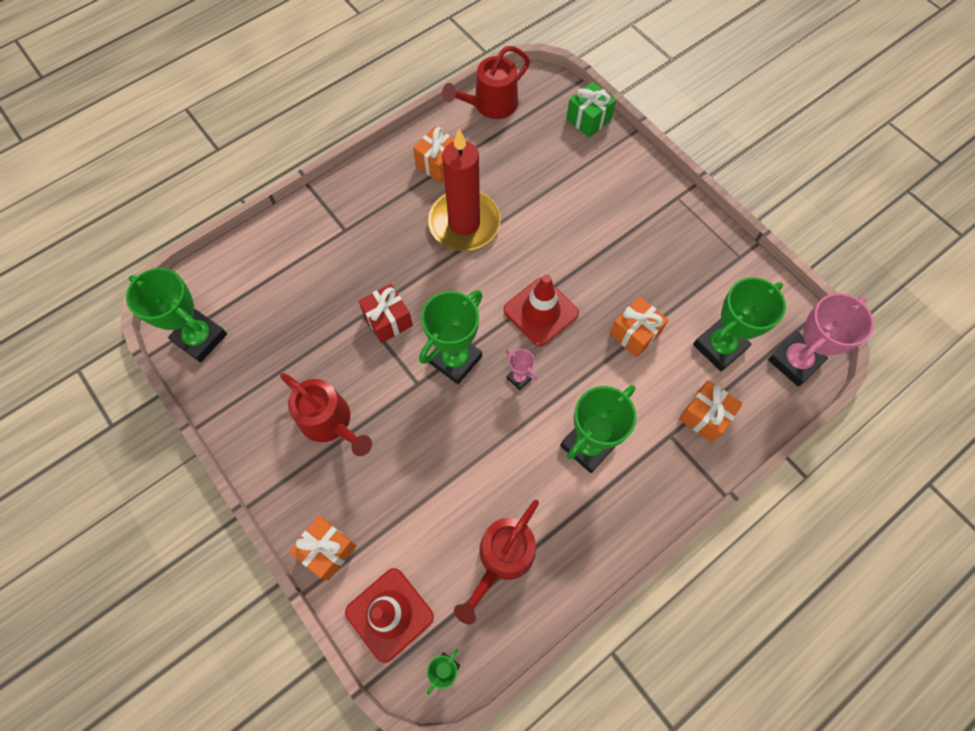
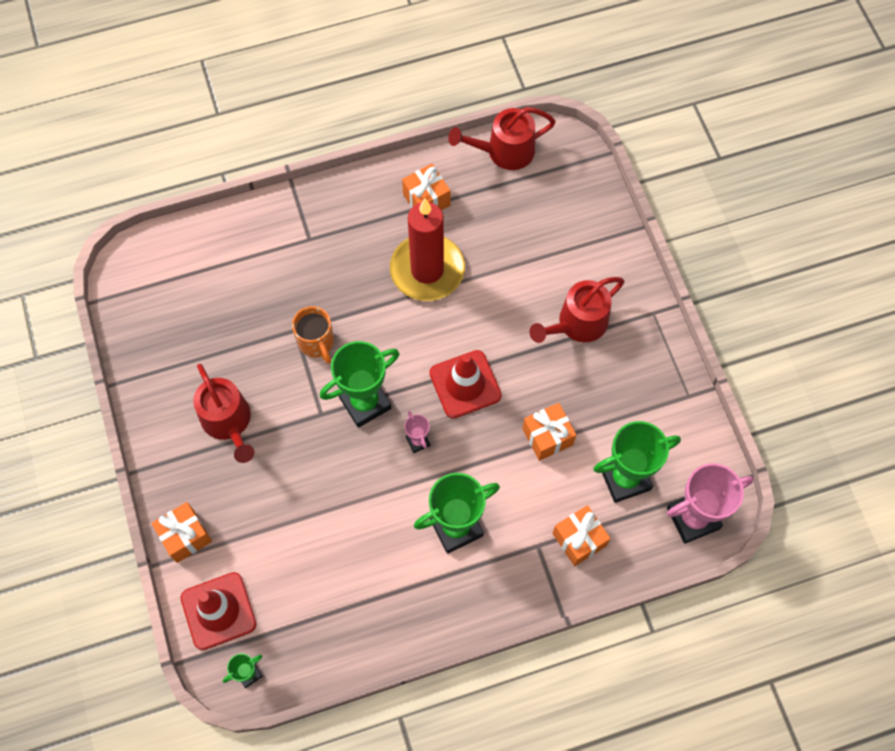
camera: 20 degrees right, 0 degrees up
green trophy [126,268,227,362] -> none
red gift [358,284,413,343] -> orange mug [292,306,334,364]
red watering can [454,500,539,625] -> red watering can moved to [529,277,624,343]
green gift [566,82,616,137] -> none

